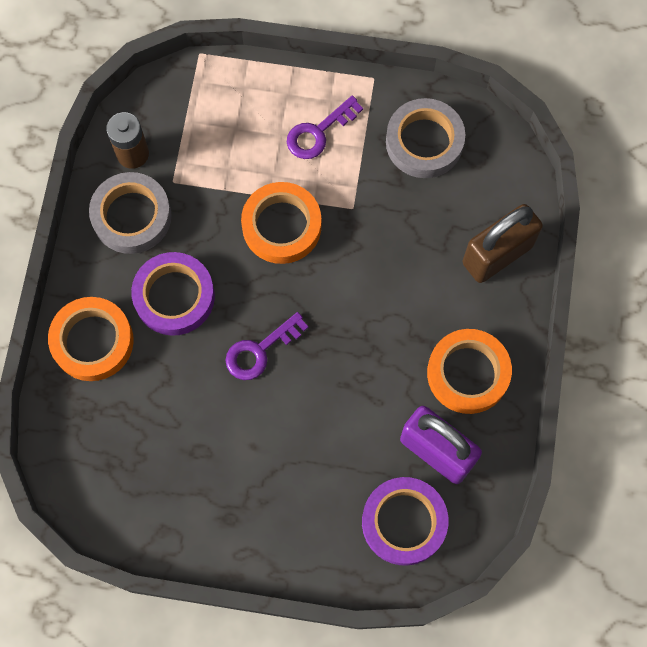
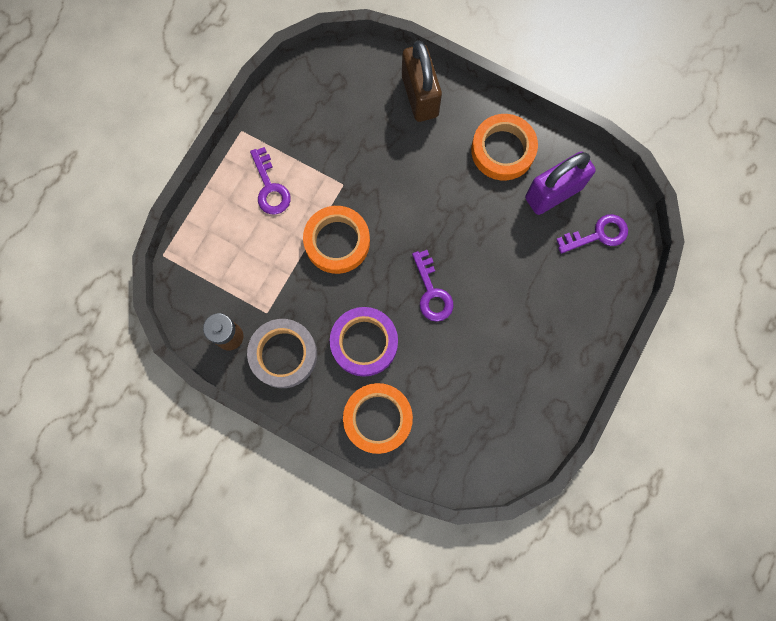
camera: 70 degrees left, 5 degrees up
purple tape [362,477,448,566] -> purple key [556,214,628,254]
grey tape [386,98,465,178] -> none

